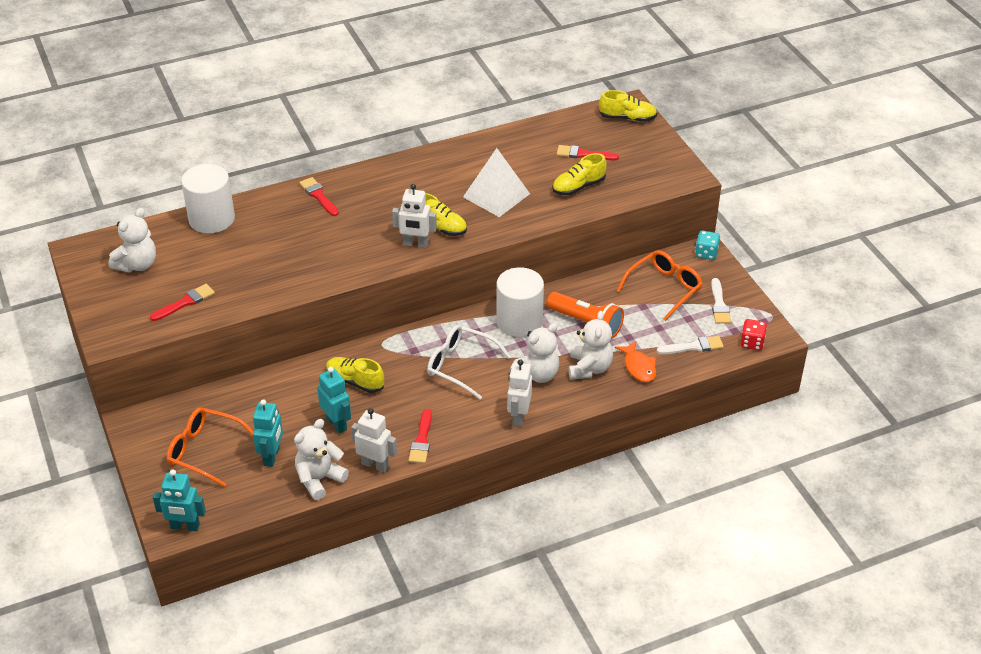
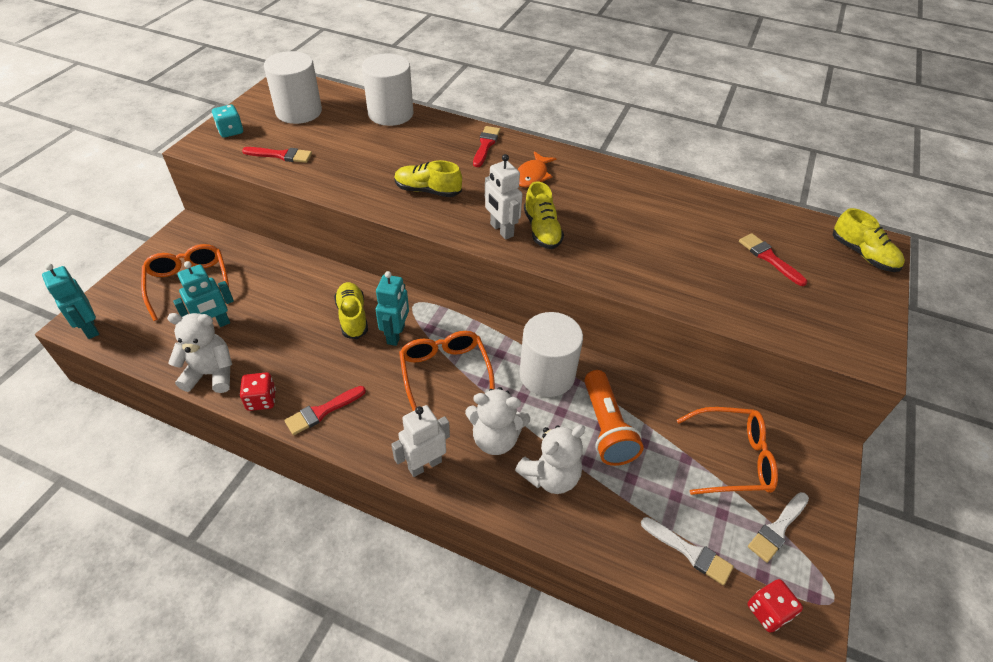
camera: 45 degrees right, 5 degrees up
white teddy bear [108,208,156,273] -> white cylinder [264,51,322,124]
turquoise robot [317,367,351,433] -> turquoise robot moved to [376,271,409,346]
white robot [351,408,397,473] -> red dice [240,372,276,411]
white glasses [427,325,511,399] -> orange glasses [399,331,495,411]
white pyramid [463,148,530,217] -> none
yellow shoe [552,153,607,195] -> yellow shoe moved to [394,160,462,197]
orange fish [615,341,656,382] -> orange fish moved to [517,151,557,187]
turquoise dice [695,231,720,260] -> turquoise dice moved to [212,105,243,137]

